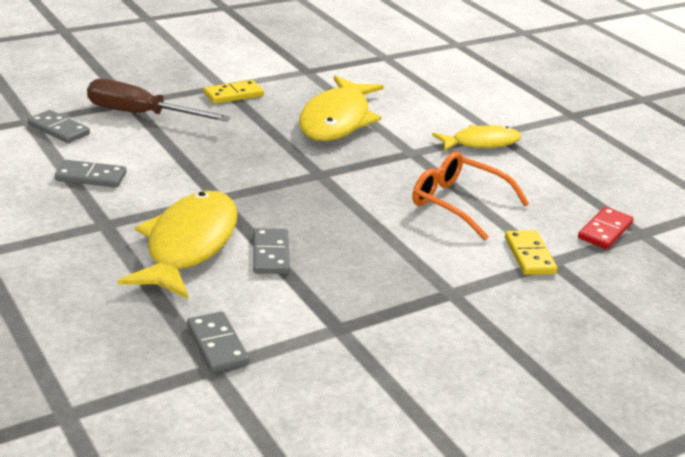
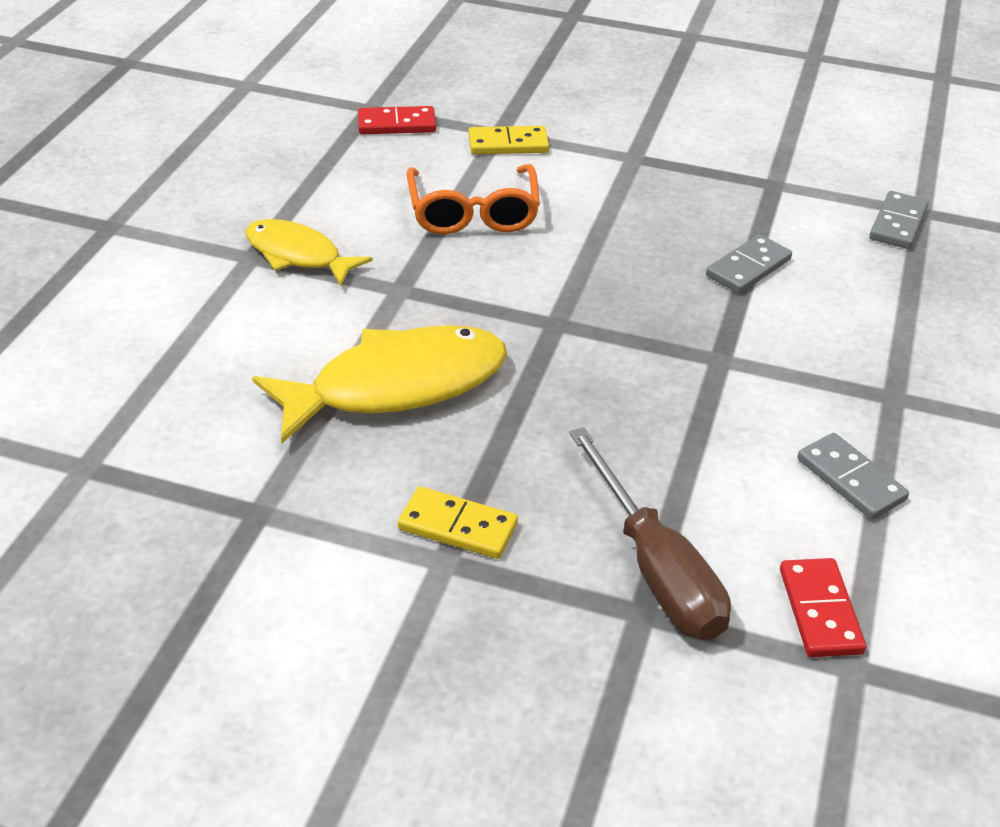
camera: 130 degrees left, 10 degrees up
grey domino [28,110,90,143] -> red domino [780,558,866,657]
yellow fish [118,191,238,299] -> none
yellow domino [505,230,557,275] -> yellow domino turned 45 degrees clockwise [468,126,549,154]

